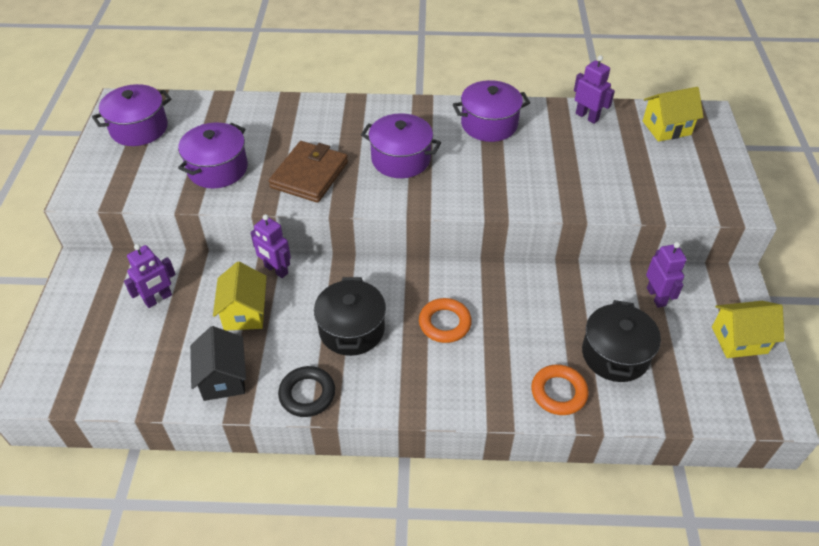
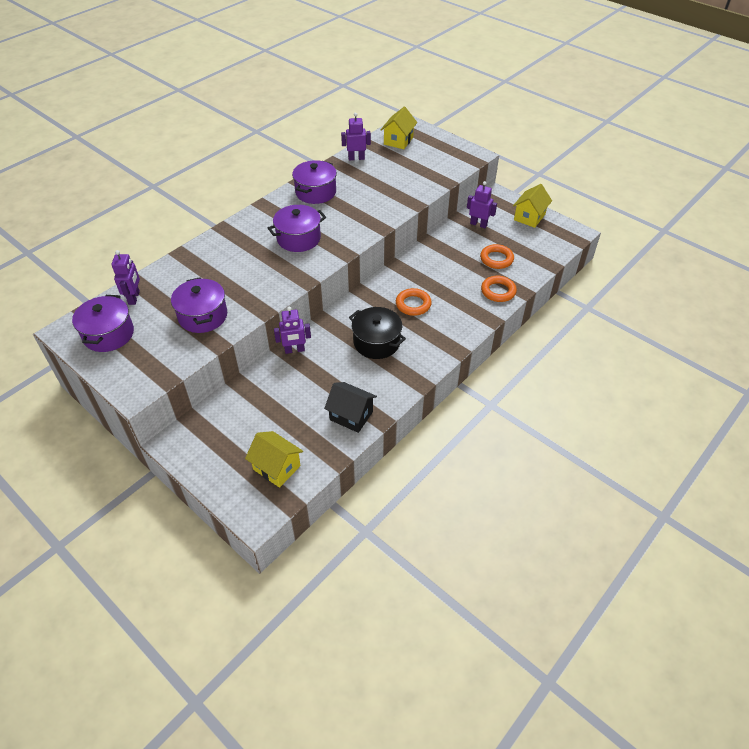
camera: 50 degrees left, 0 degrees up
purple robot [124,244,176,308] -> purple robot moved to [111,250,140,305]
yellow house [213,262,267,331] -> yellow house moved to [245,431,303,488]
brown wallet [269,141,348,203] -> none
black ring [278,366,335,417] -> none
black pot [582,300,661,382] -> orange ring [480,244,514,269]

